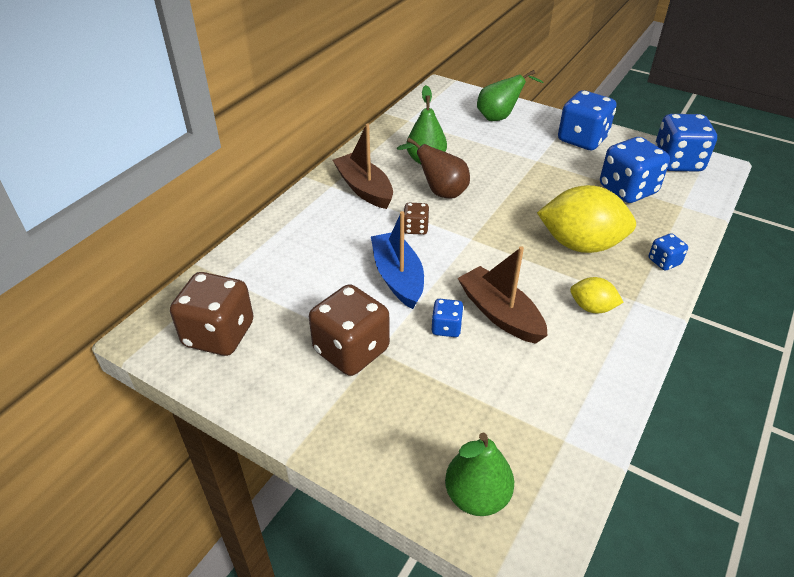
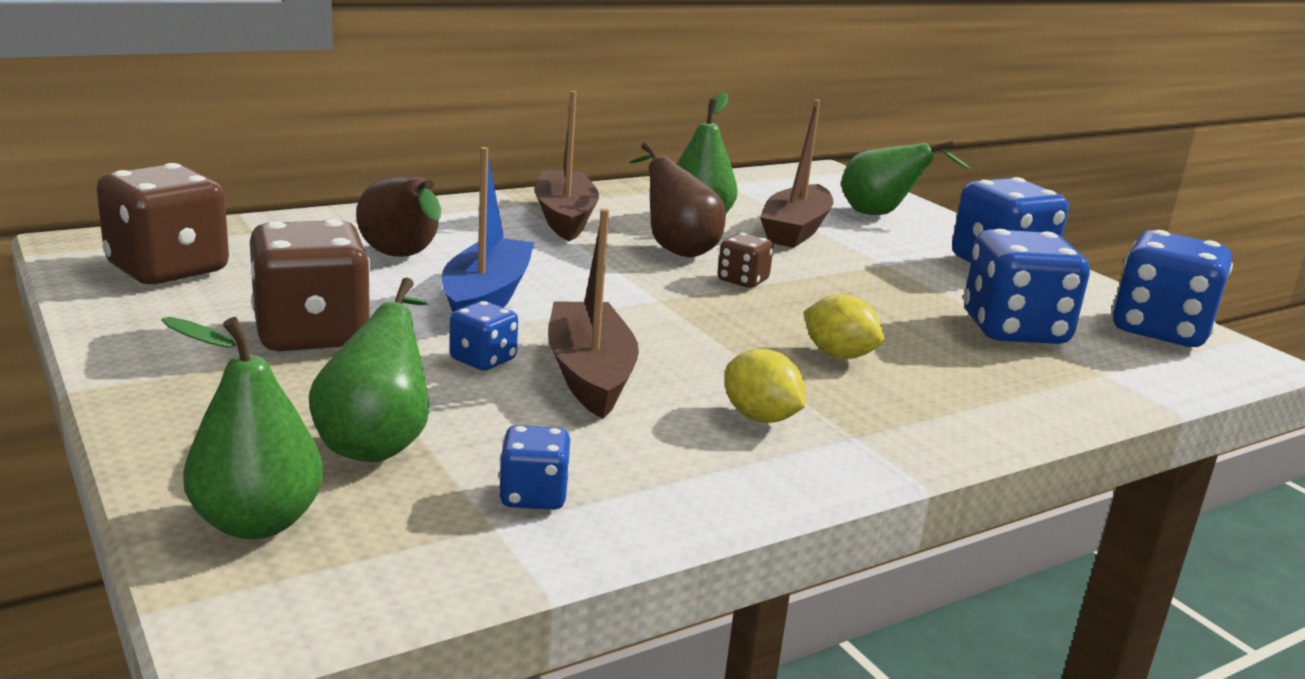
camera: 25 degrees right, 20 degrees down
brown dice [404,203,429,235] -> brown dice moved to [717,233,774,288]
yellow lemon [537,185,636,253] -> yellow lemon [803,294,884,359], size x0.50
blue dice [649,233,688,271] -> blue dice moved to [499,425,570,510]
none -> green pear [309,278,429,462]
none -> brown pear [356,176,441,257]
none -> brown boat [760,99,833,248]

